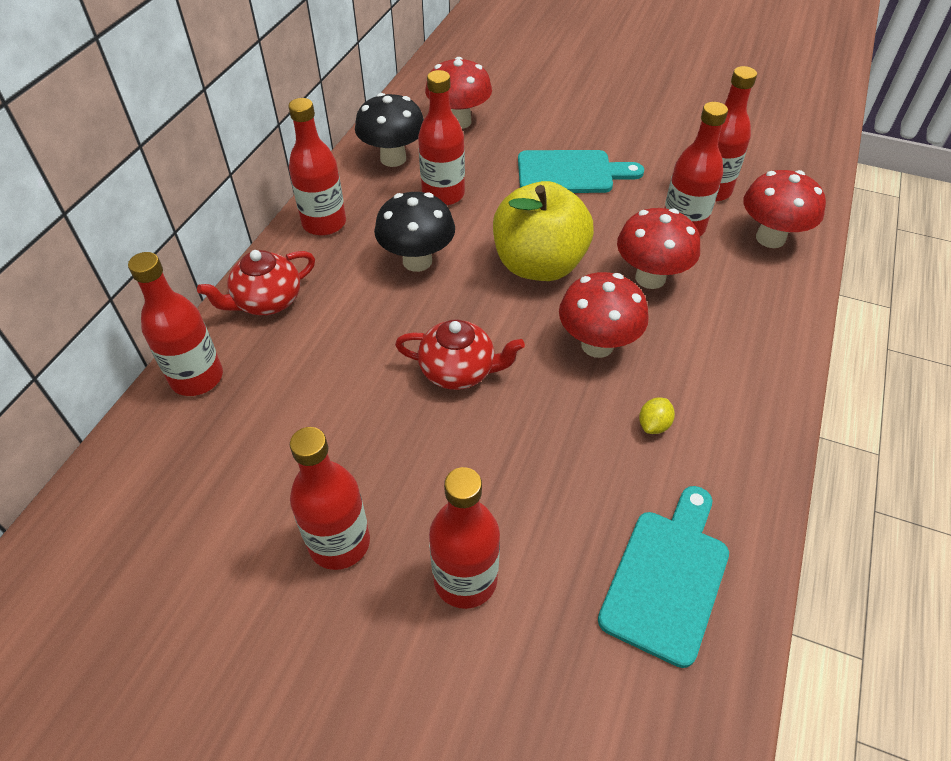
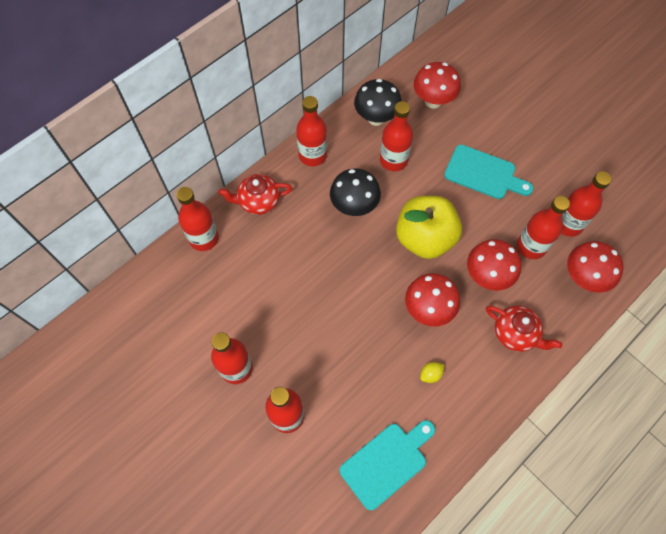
camera: 25 degrees right, 15 degrees up
red teapot [395,320,525,390] -> red teapot moved to [486,305,562,352]

